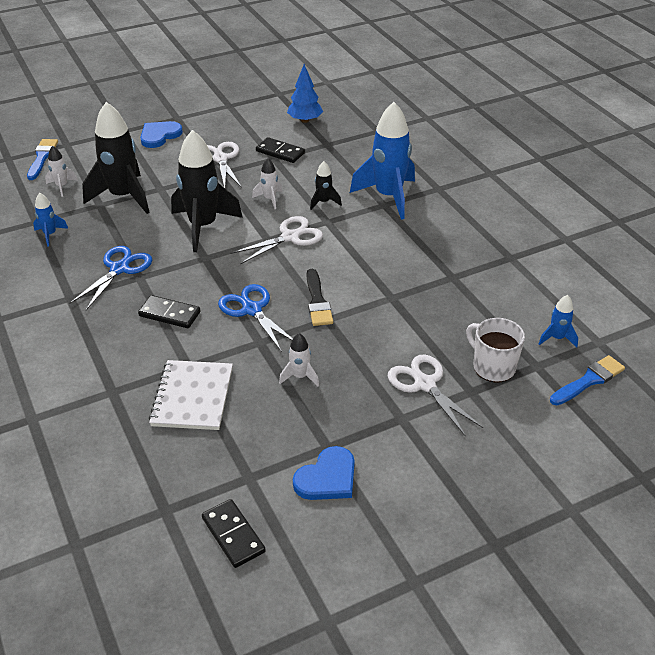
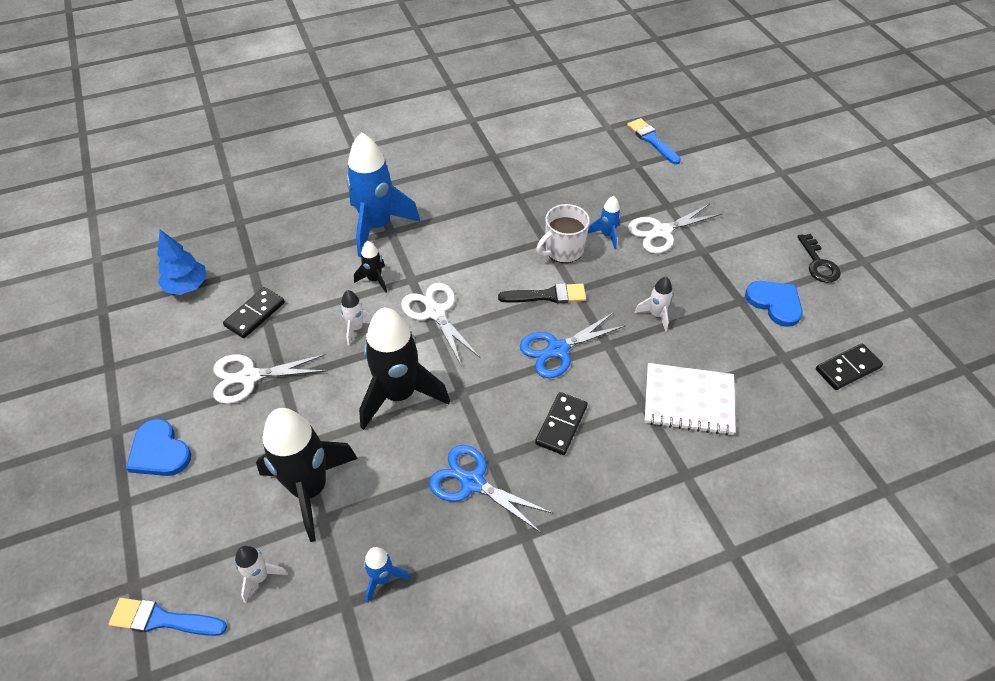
camera: 85 degrees left, 10 degrees up
white mug [466,318,525,383] -> white mug moved to [536,204,590,263]
blue rocket [539,295,578,348] -> blue rocket moved to [587,196,621,249]
none -> black key [797,234,841,283]

